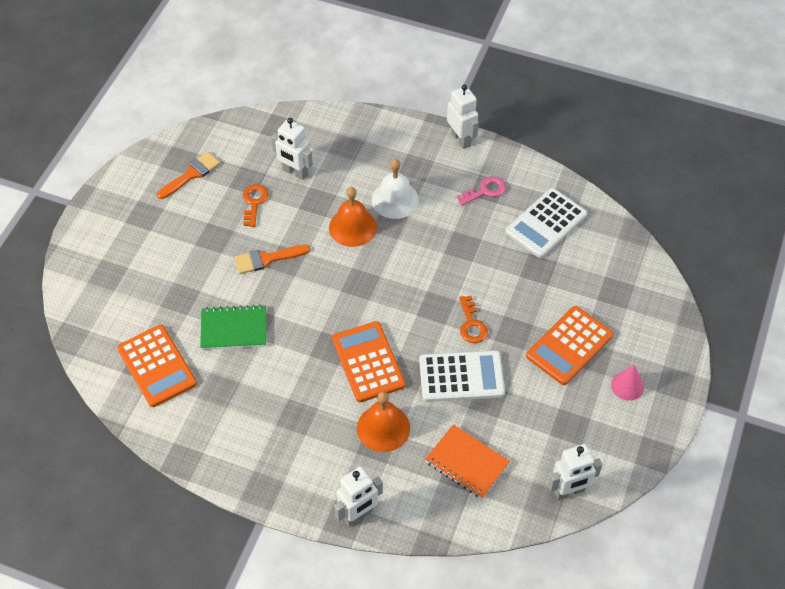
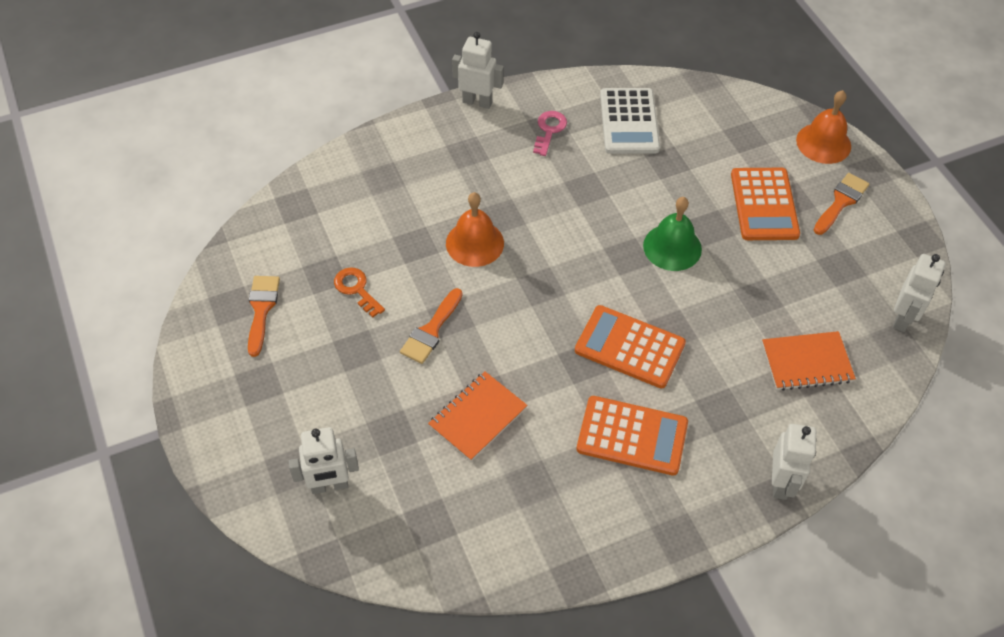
camera: 45 degrees left, 0 degrees up
orange calculator [117,325,197,407] -> orange calculator moved to [576,396,688,476]
green notebook [200,304,266,350] -> orange notebook [428,371,528,461]
white robot [271,118,313,180] -> white robot moved to [288,427,359,494]
orange bell [357,391,410,452] -> orange bell moved to [796,90,851,164]
white bell [372,159,419,219] -> none
white calculator [419,350,505,402] -> none
orange key [459,296,488,343] -> green bell [643,197,702,271]
pink cone [611,365,644,401] -> orange brush [814,173,869,235]

